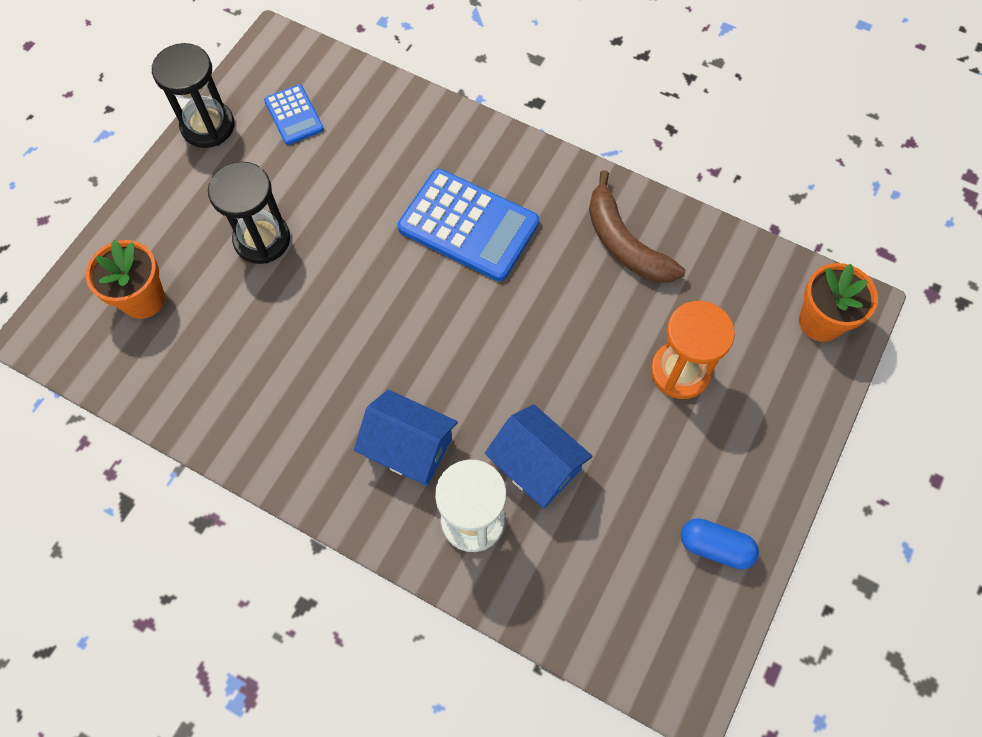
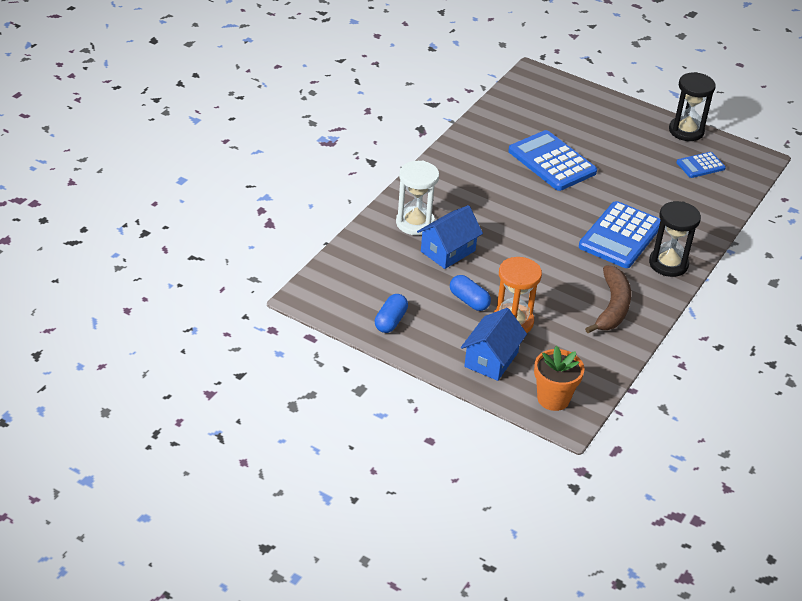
camera: 90 degrees right, 25 degrees down
orange flower pot [86,240,165,319] -> none
black hourglass [208,161,290,264] -> black hourglass moved to [649,201,701,277]
blue house [354,390,458,486] -> blue house moved to [461,308,527,381]
brown banana [589,170,685,283] -> brown banana turned 135 degrees clockwise [585,265,631,333]
none -> blue capsule [450,275,491,311]
none -> blue calculator [508,130,597,191]

